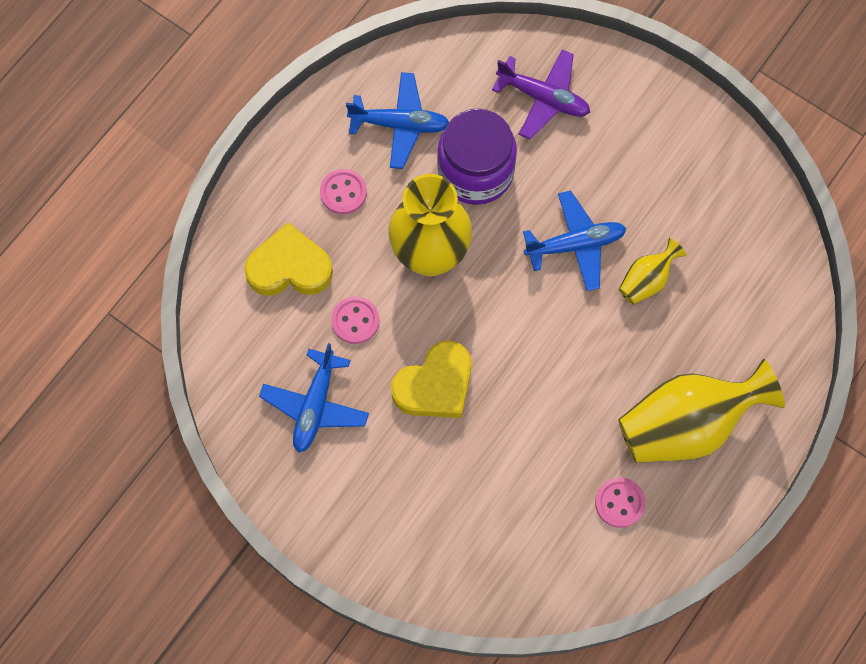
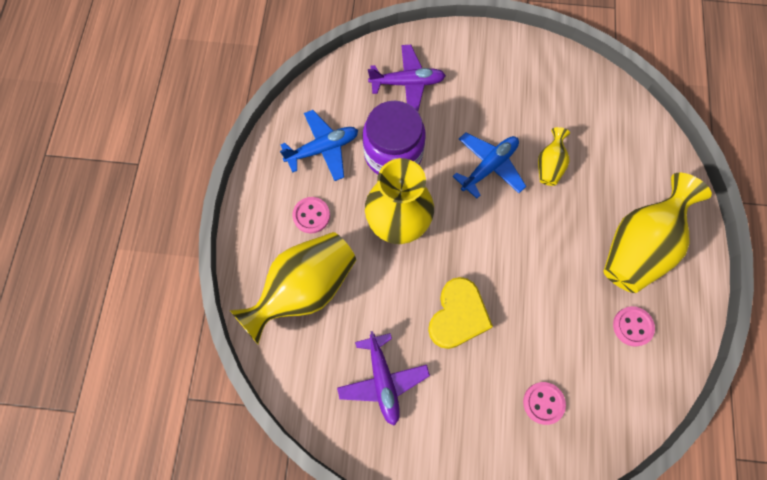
camera: 30 degrees left, 0 degrees up
yellow heart [244,223,333,296] -> yellow vase [230,232,356,344]
blue plane [259,343,369,453] -> purple plane [337,331,430,425]
pink button [331,296,380,344] -> pink button moved to [523,382,566,425]

